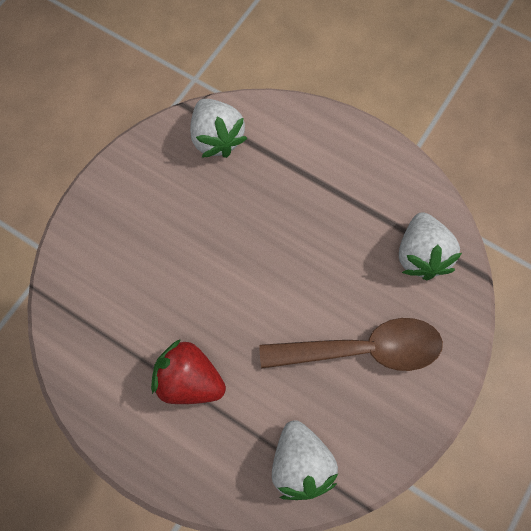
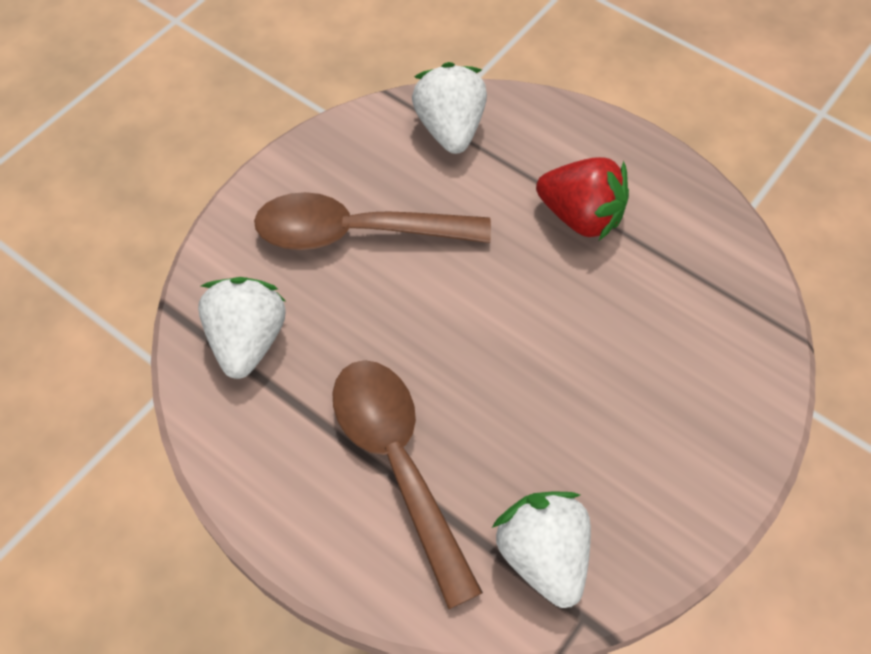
camera: 175 degrees left, 10 degrees down
none -> brown spoon [332,360,483,609]

